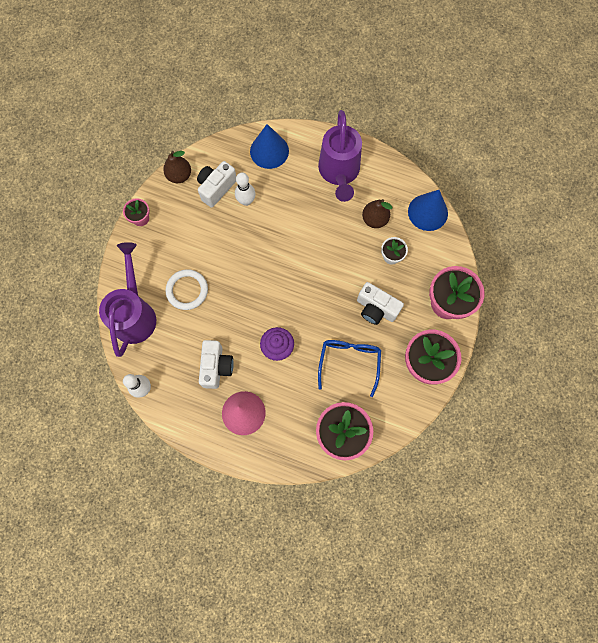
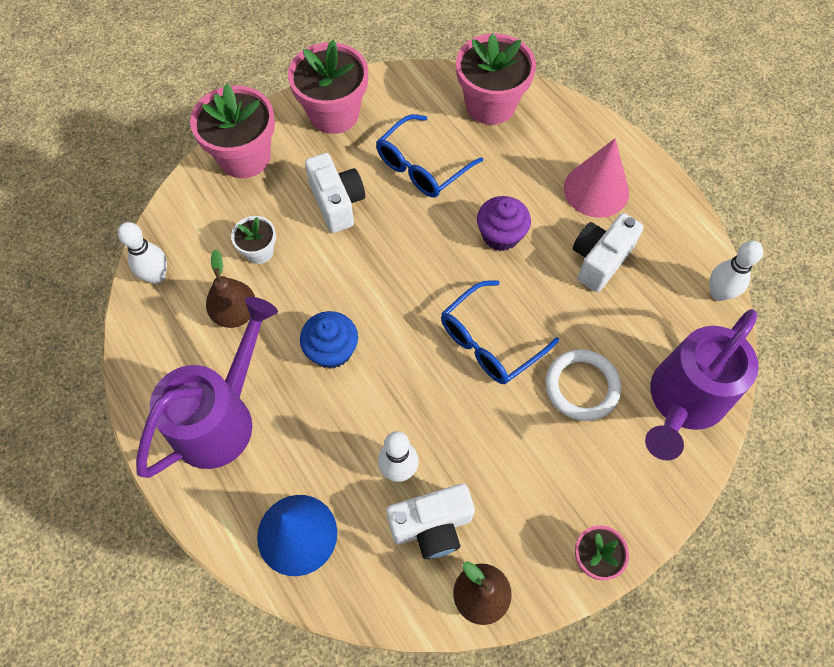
camera: 145 degrees left, 10 degrees down
blue cone [408,190,448,231] -> white bowling pin [118,222,167,284]
none -> blue cupcake [300,311,358,369]
none -> blue glasses [441,280,559,384]

